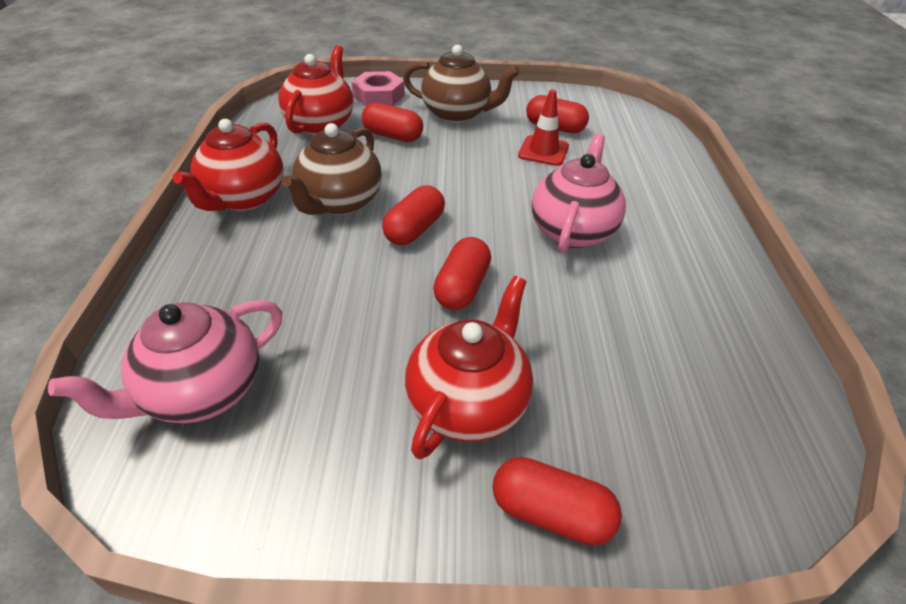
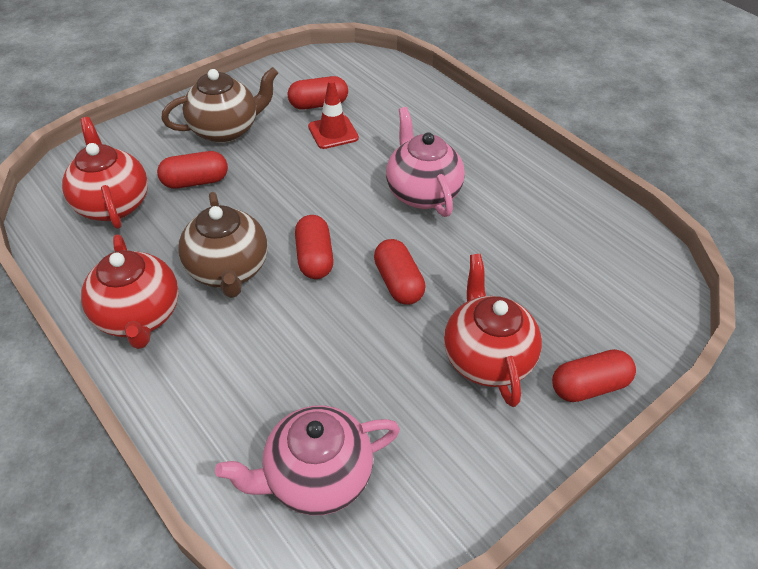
camera: 40 degrees left, 5 degrees up
pink teapot [48,300,282,423] -> pink teapot turned 60 degrees clockwise [215,405,400,515]
pink nut [351,71,405,107] -> none

